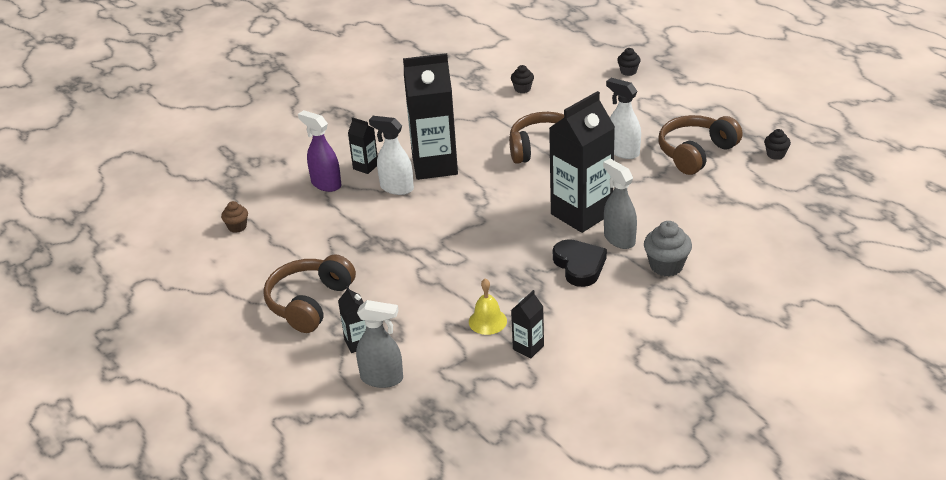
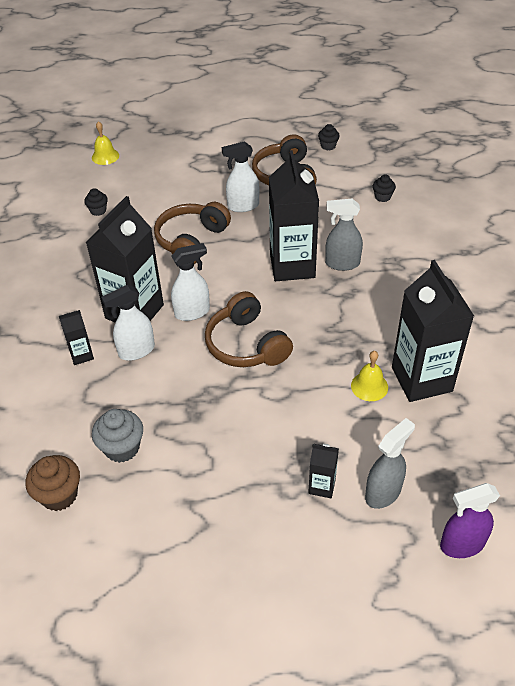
camera: 55 degrees left, 10 degrees up
brown cupcake [221,201,248,233] -> brown cupcake [26,455,80,511], size x1.66
brown headphones [263,254,356,333] -> brown headphones moved to [205,291,293,367]
purple spray bottle [298,110,341,192] -> purple spray bottle moved to [440,483,500,558]
black carton [511,290,544,358] -> black carton [392,260,474,402], size x2.22
black heart [553,239,607,287] -> none
black cupcake [617,48,641,76] -> black cupcake moved to [373,175,396,202]
grey cupcake [644,221,692,276] -> grey cupcake moved to [92,409,143,463]
none -> yellow bell [92,121,119,165]
none -> white spray bottle [171,243,210,321]

